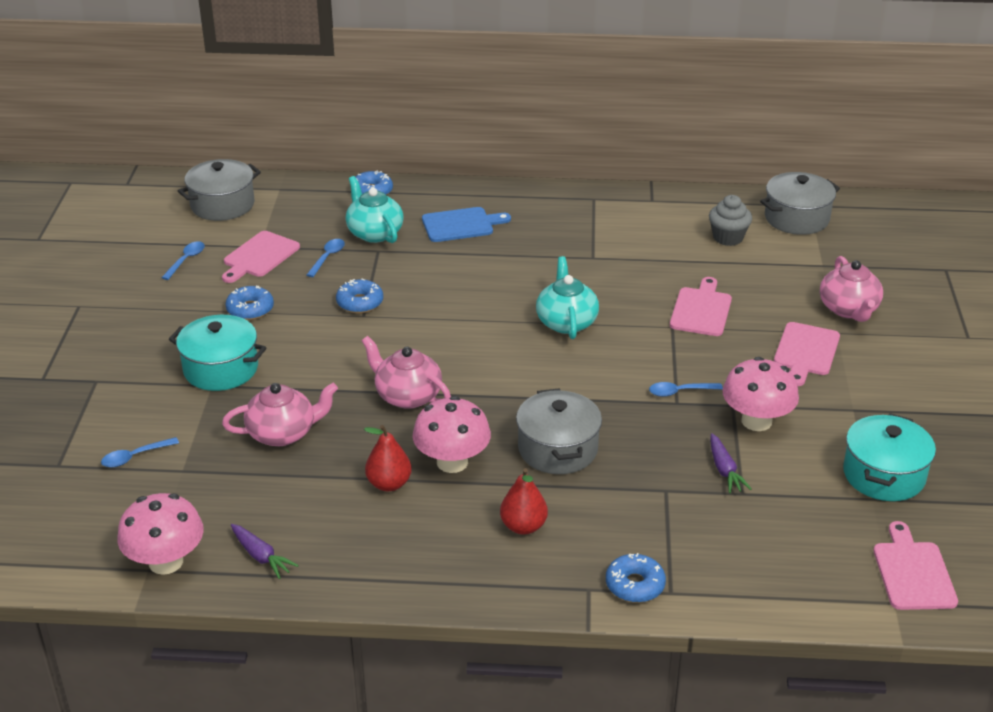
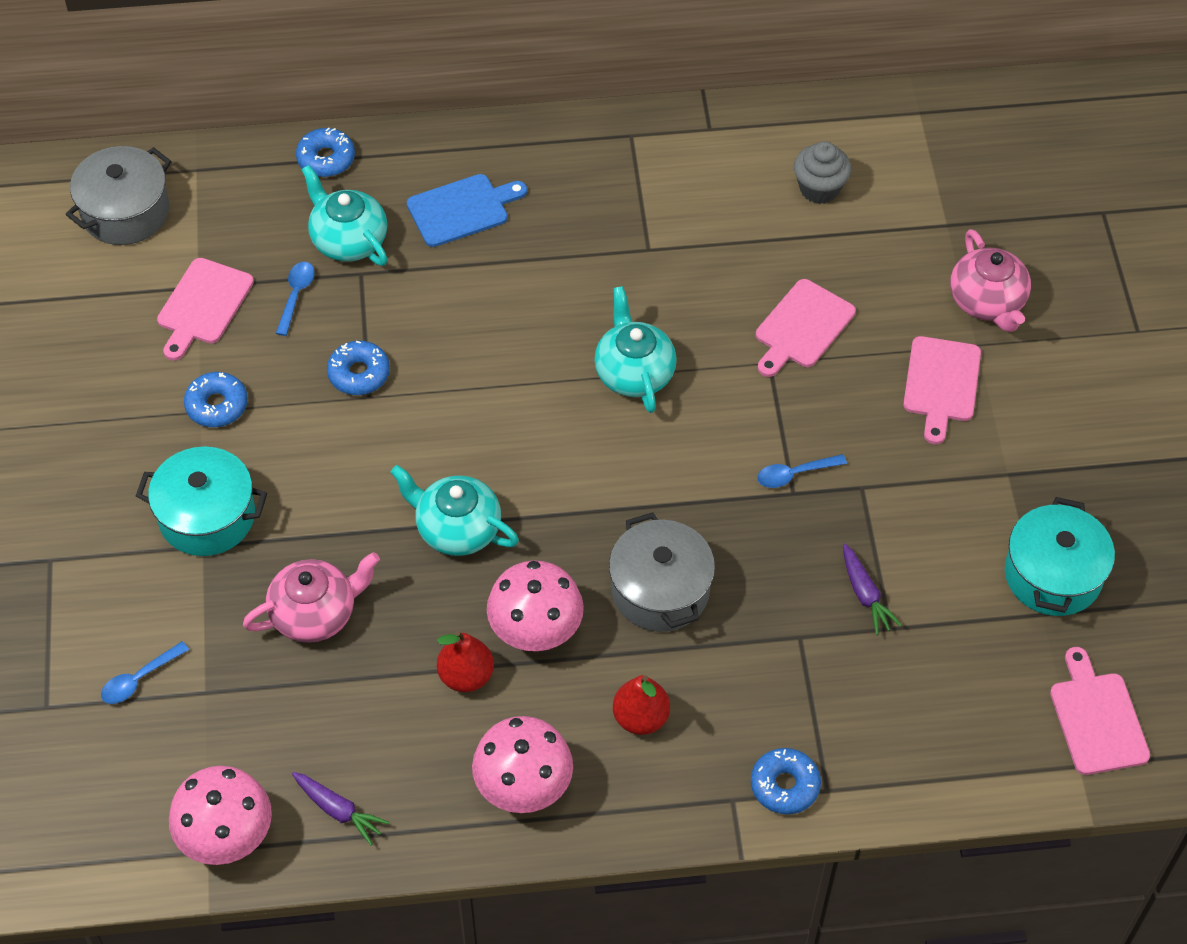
camera: 10 degrees left, 20 degrees up
blue spoon [161,241,205,280] -> none
pink teapot [362,336,451,409] -> turquoise teapot [390,465,519,556]
pink cutting board [670,277,732,336] -> pink cutting board turned 150 degrees counterclockwise [756,279,856,377]
pink mushroom [723,357,799,431] -> pink mushroom moved to [472,716,573,813]
grey pot [760,172,840,235] -> none

